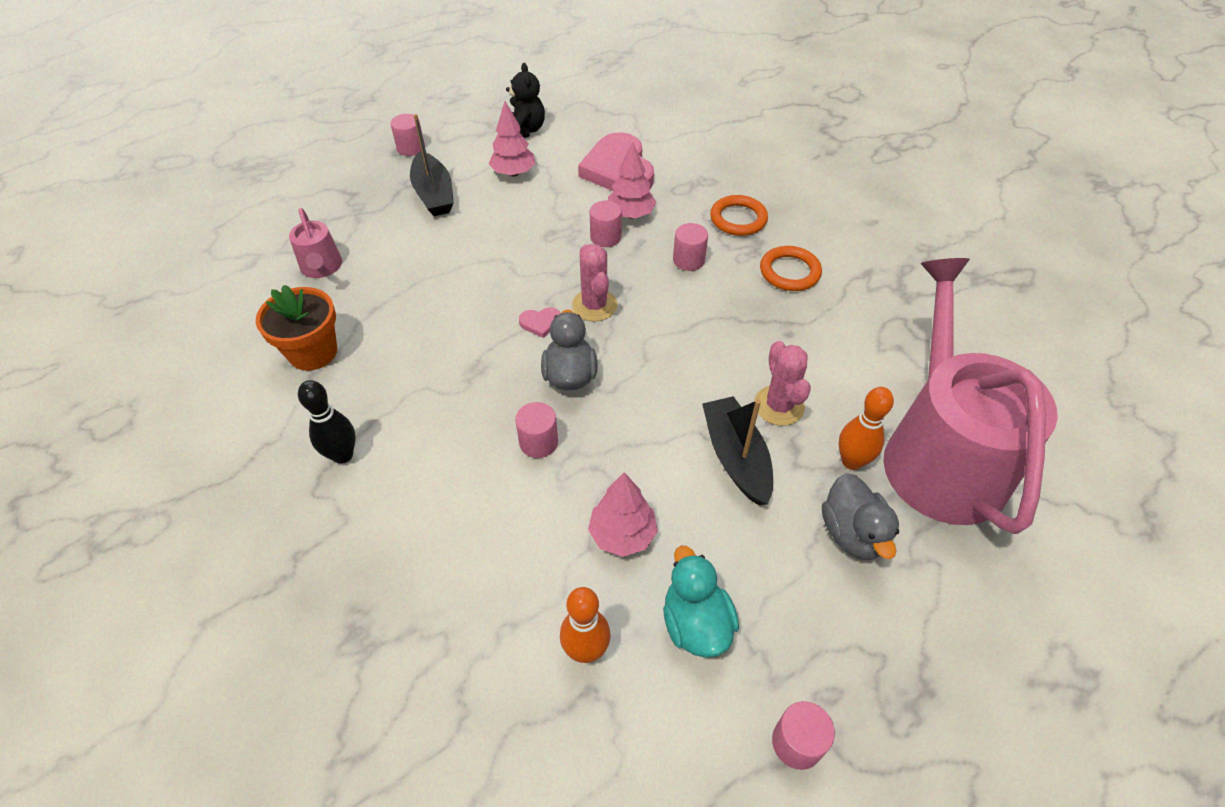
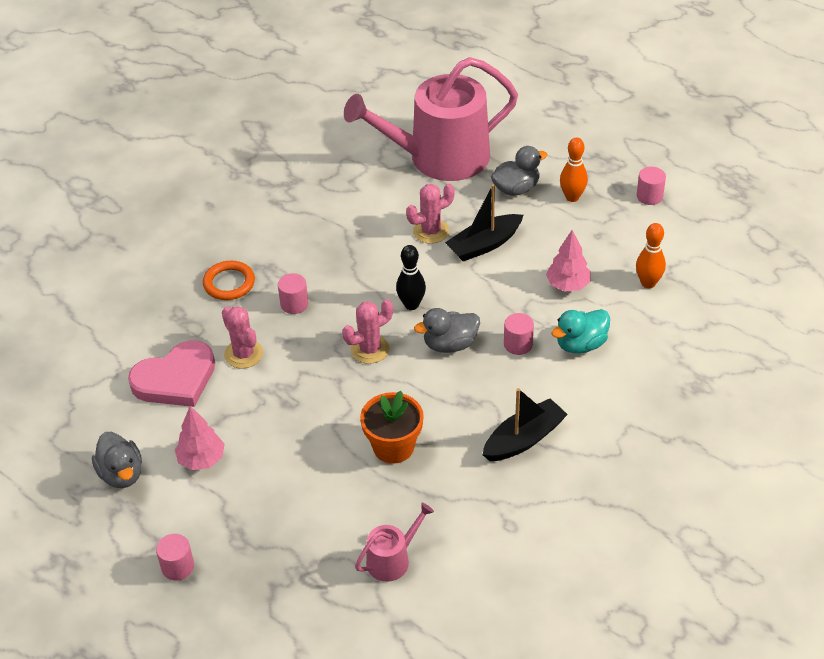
camera: 105 degrees left, 5 degrees down
orange flower pot [256,285,337,371] -> orange flower pot moved to [360,391,424,464]
black bowling pin [298,380,356,464] -> black bowling pin moved to [396,245,426,310]
black boat [410,114,454,216] -> black boat moved to [482,388,568,461]
black teddy bear [506,63,545,138] -> grey duck [92,432,142,488]
pink heart [519,307,561,338] -> none
pink cylinder [590,201,622,247] -> none
pink tree [608,142,656,218] -> pink cactus [222,306,263,369]
turquoise duck [663,546,739,658] -> turquoise duck moved to [551,309,610,354]
orange ring [760,246,822,291] -> none
orange bowling pin [839,387,894,470] -> orange bowling pin moved to [560,138,588,202]

